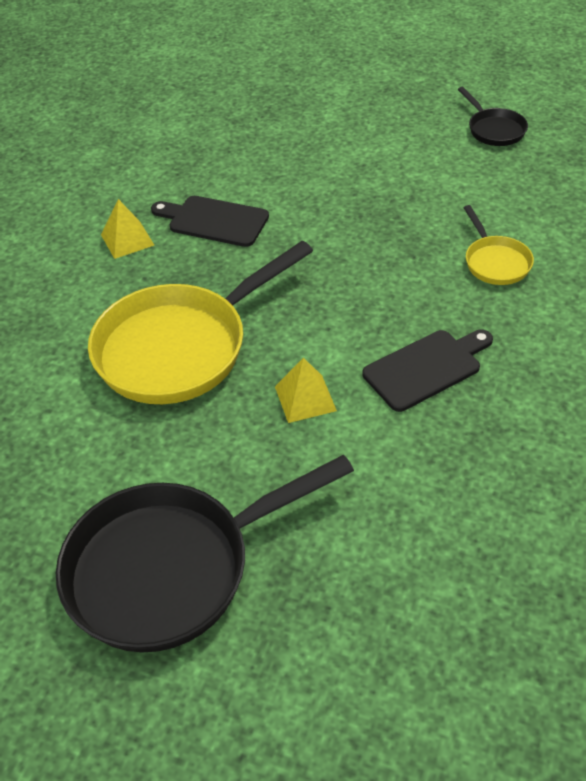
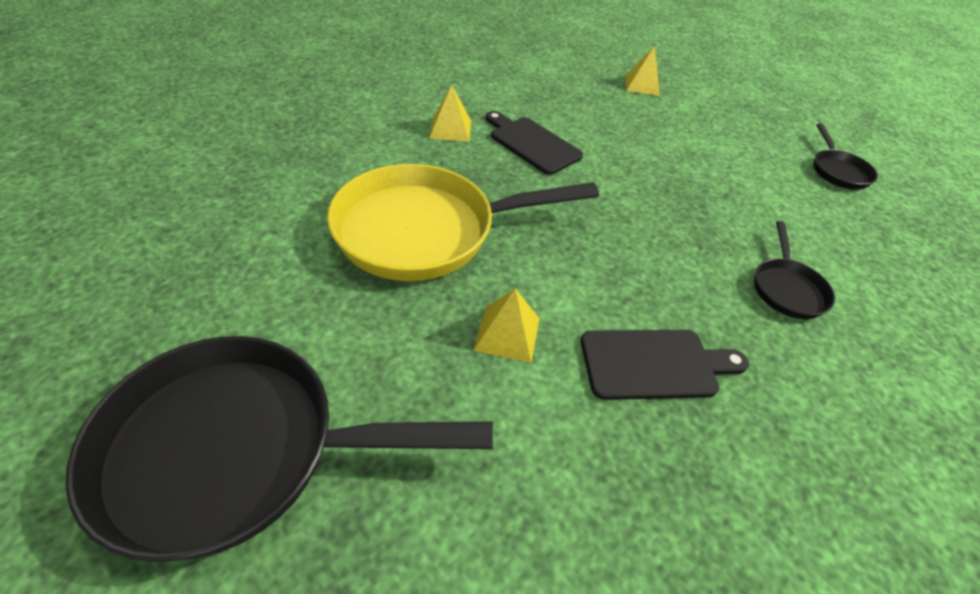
camera: 20 degrees right, 0 degrees up
yellow pan [464,205,534,285] -> black pan [754,221,835,319]
none -> yellow pyramid [625,45,660,96]

